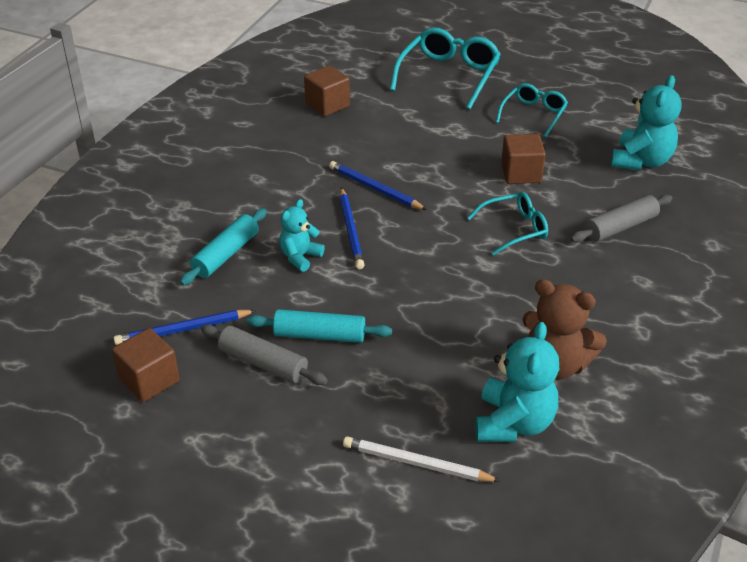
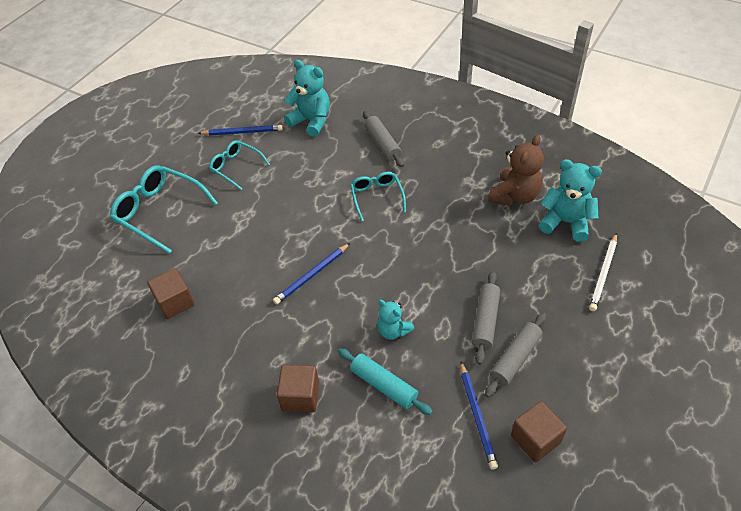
camera: 80 degrees left, 10 degrees up
turquoise rolling pin [247,309,392,343] -> grey rolling pin [472,271,500,365]
blue pencil [340,187,365,269] -> blue pencil moved to [198,125,283,136]
brown cube [501,134,546,184] -> brown cube moved to [277,365,319,412]

